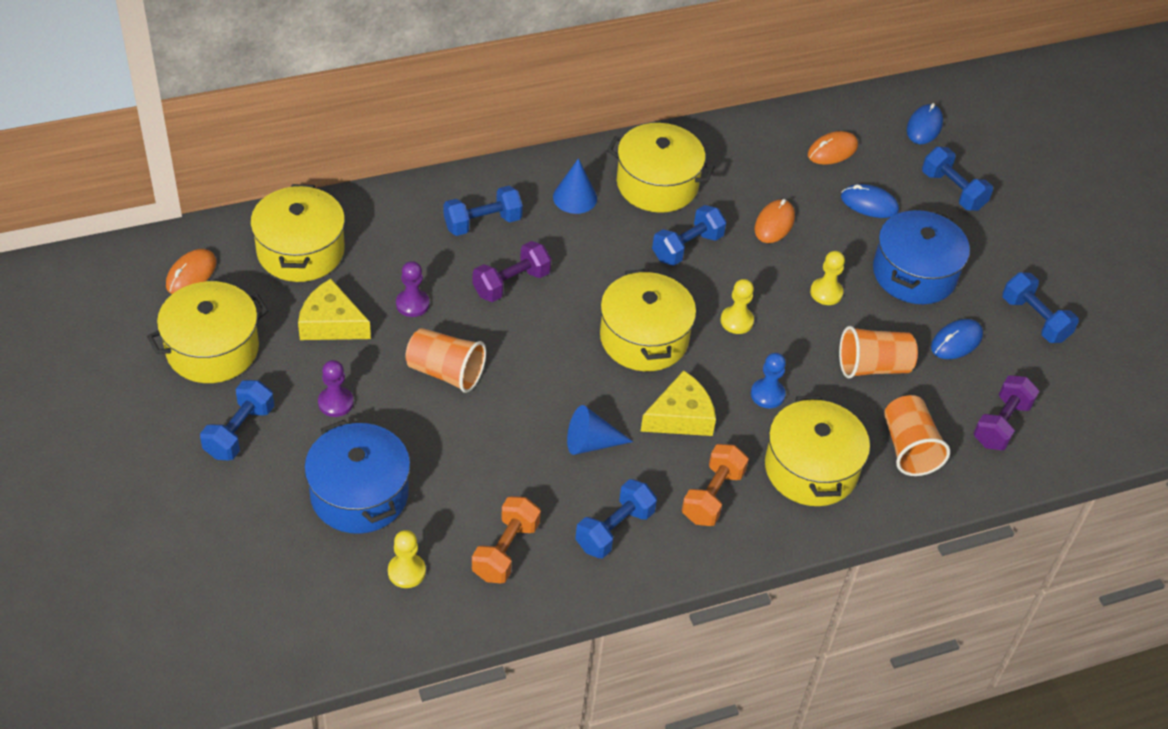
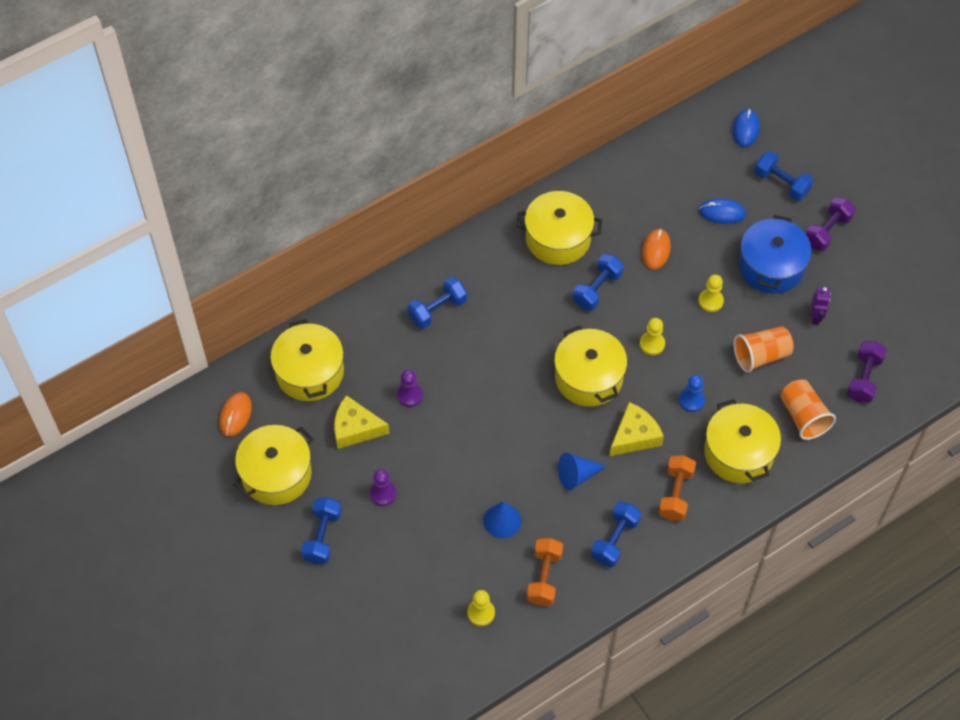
camera: 10 degrees left, 10 degrees up
blue pot [304,420,410,534] -> none
orange cup [406,328,486,393] -> none
purple dumbbell [473,241,551,302] -> purple dumbbell moved to [805,197,856,251]
blue cone [553,158,597,214] -> blue cone moved to [483,502,521,538]
orange mouse [808,131,858,165] -> none
blue mouse [931,319,983,359] -> purple robot [811,287,830,325]
blue dumbbell [1002,272,1079,343] -> none

